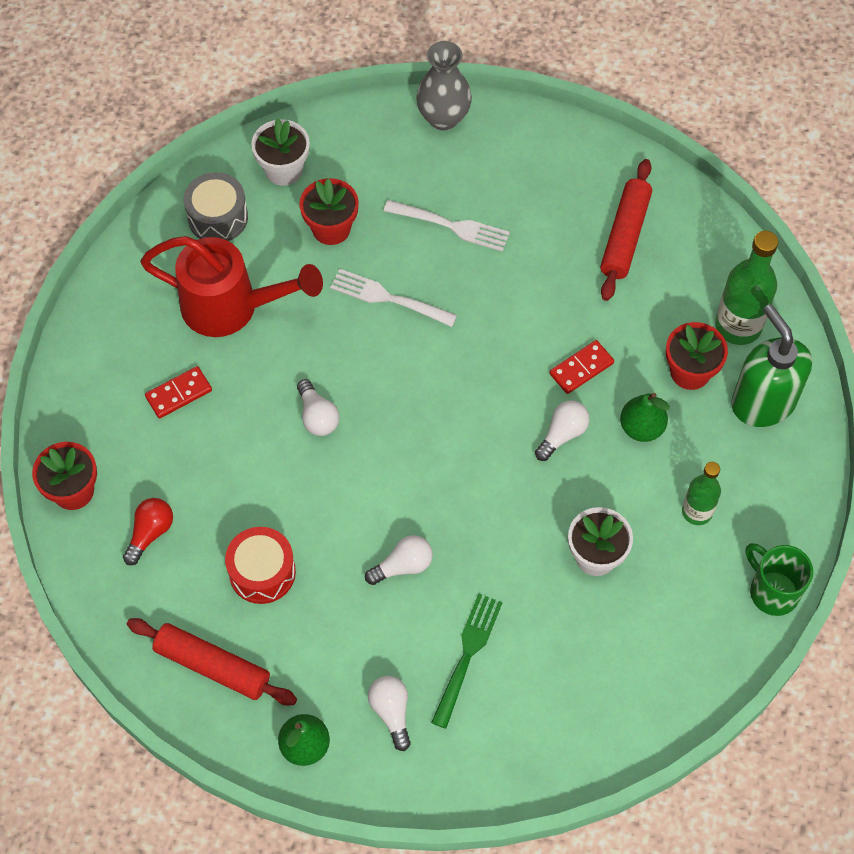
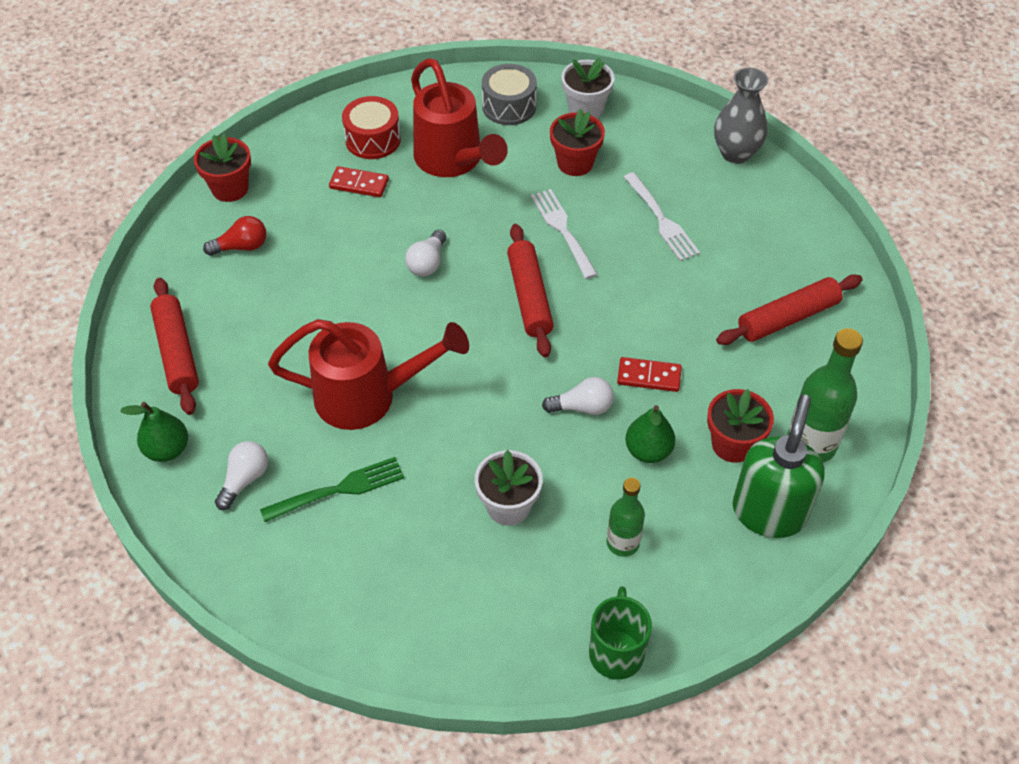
camera: 45 degrees right, 10 degrees down
red drum [225,527,296,604] -> red drum moved to [342,96,401,159]
white light bulb [365,535,433,585] -> red watering can [268,319,469,430]
none -> red rolling pin [507,224,554,357]

